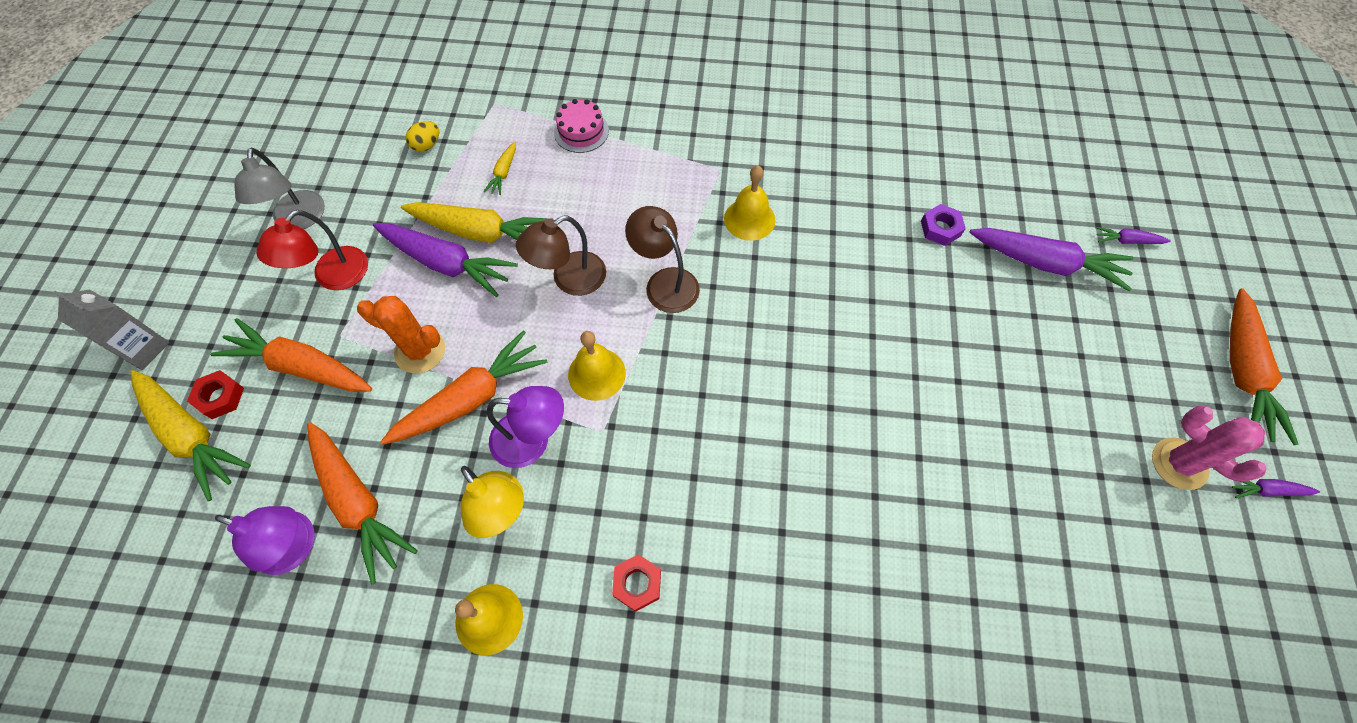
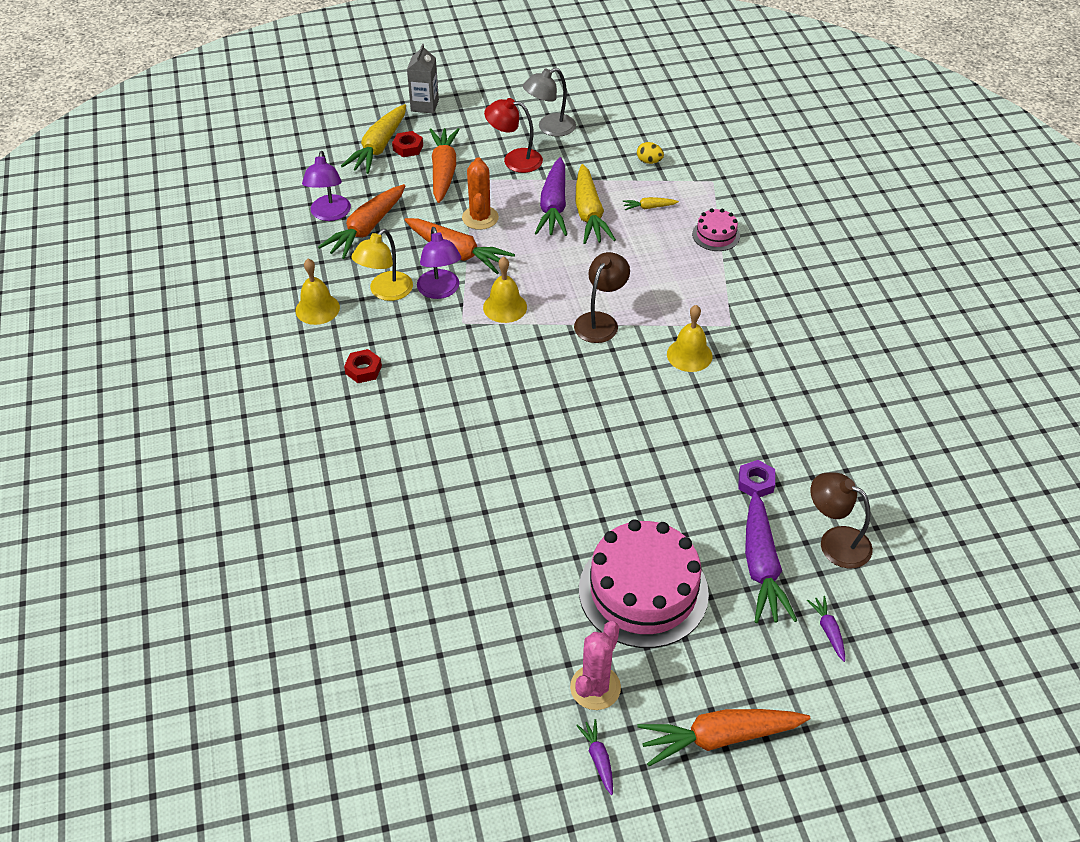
camera: 70 degrees right, 15 degrees down
brown lamp [516,215,606,296] -> brown lamp moved to [811,473,873,568]
none -> pink cake [579,519,709,648]

